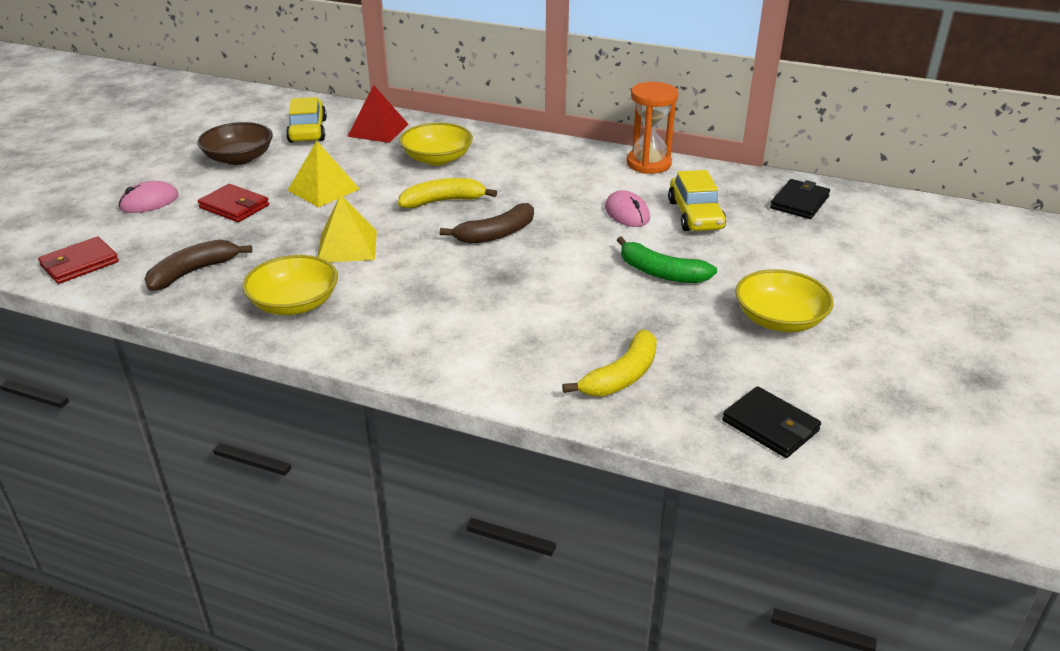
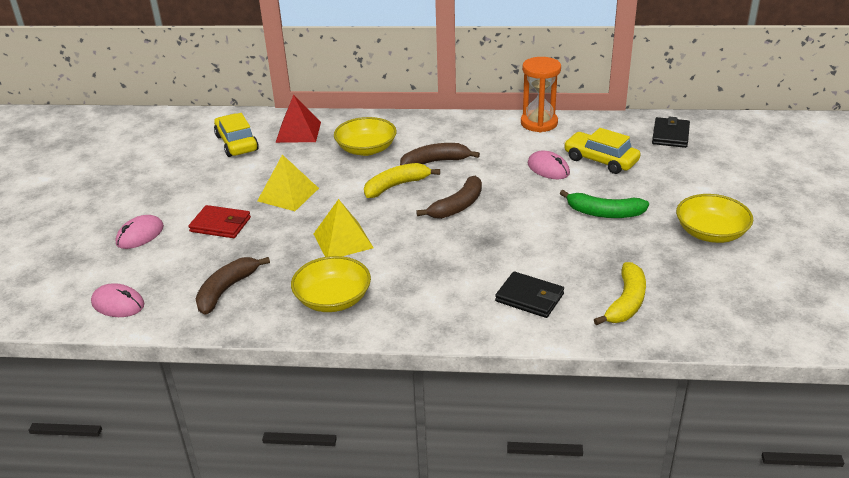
camera: 15 degrees left, 0 degrees up
red wallet [38,237,119,284] -> pink mouse [91,283,144,317]
brown bowl [197,122,273,165] -> none
yellow car [668,170,726,231] -> yellow car turned 150 degrees clockwise [564,128,640,174]
black wallet [722,386,821,458] -> black wallet moved to [495,271,564,318]
none -> brown banana [400,143,480,165]

